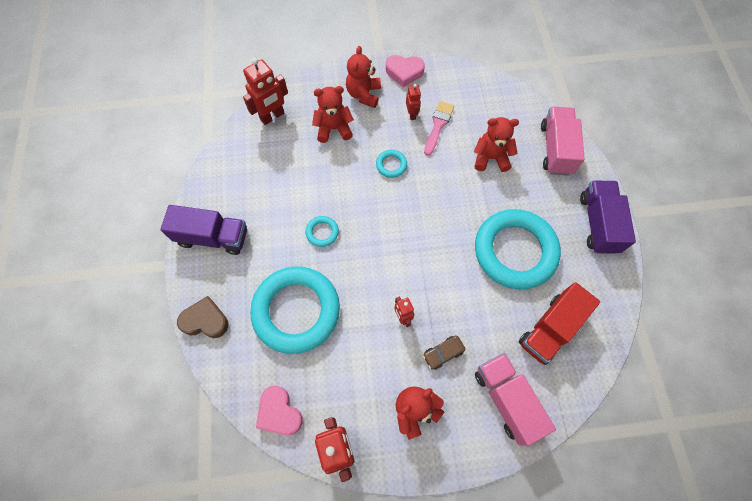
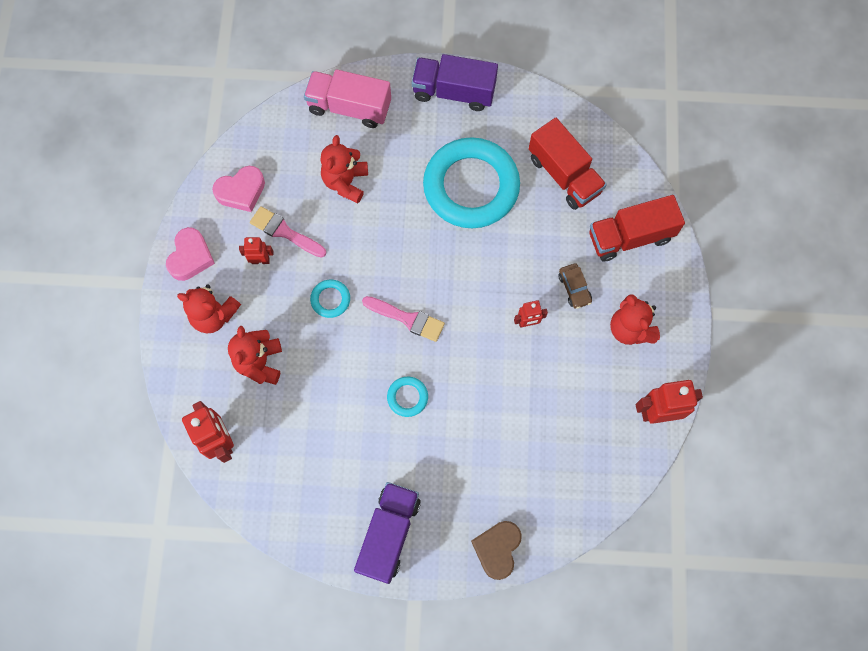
camera: 80 degrees left, 5 degrees up
turquoise ring [250,266,340,354] -> none
pink heart [256,386,303,435] -> pink heart moved to [212,166,265,212]
pink truck [475,353,556,446] -> red truck [589,195,685,261]
none -> pink brush [362,296,445,342]

